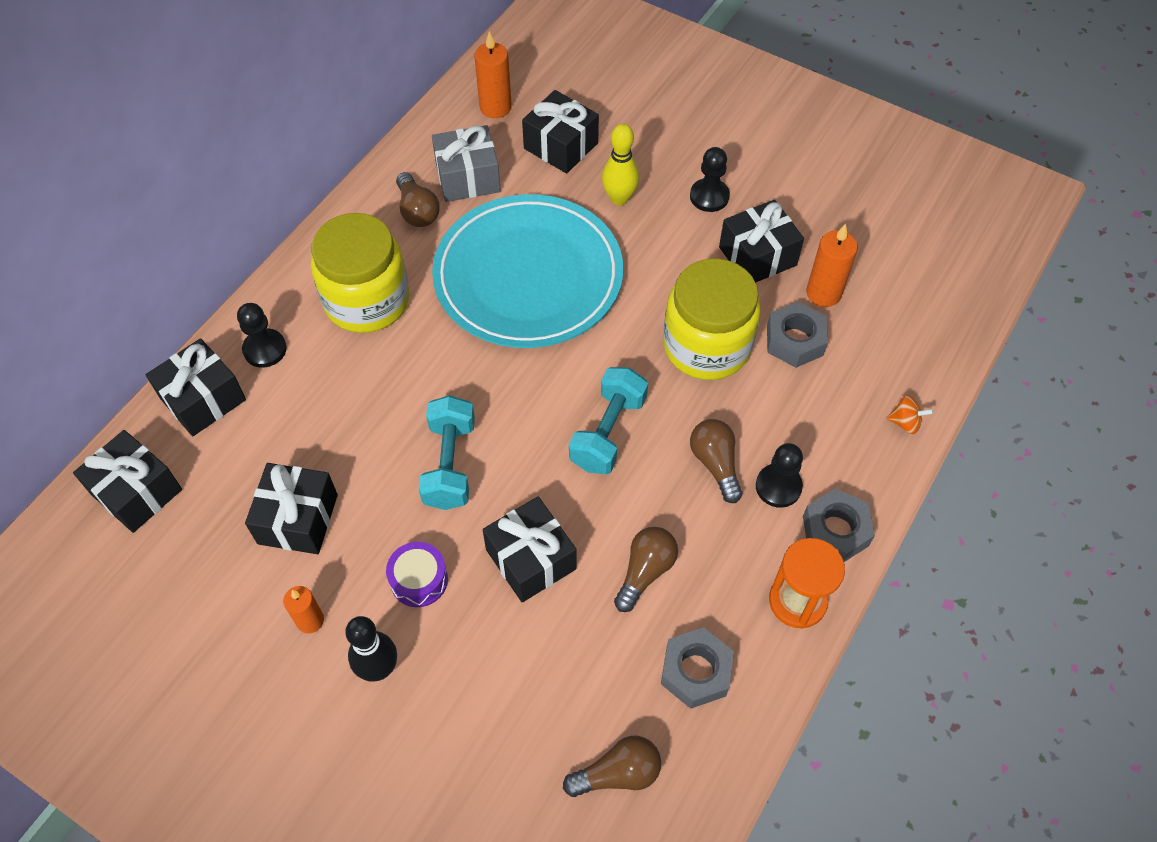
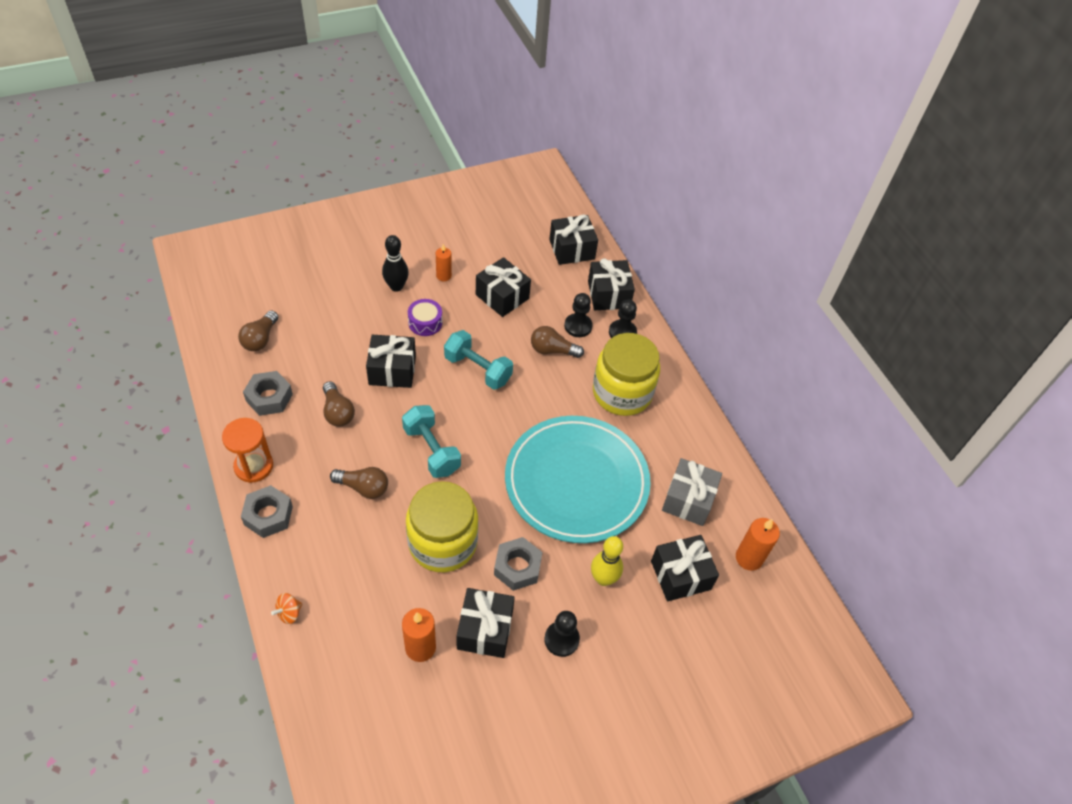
camera: 120 degrees right, 5 degrees down
brown light bulb [396,172,440,227] -> brown light bulb moved to [531,326,584,358]
black pawn [756,443,803,508] -> black pawn moved to [564,293,593,337]
grey nut [767,302,828,368] -> grey nut moved to [494,537,542,591]

